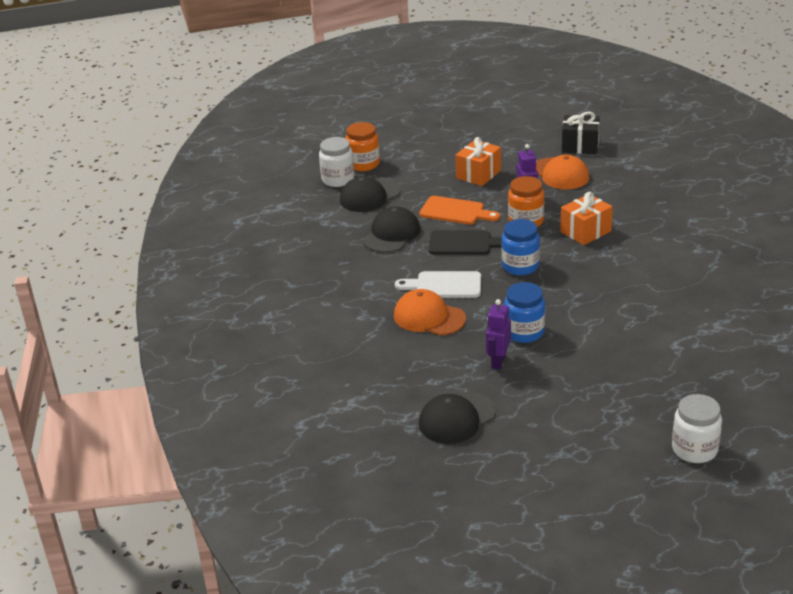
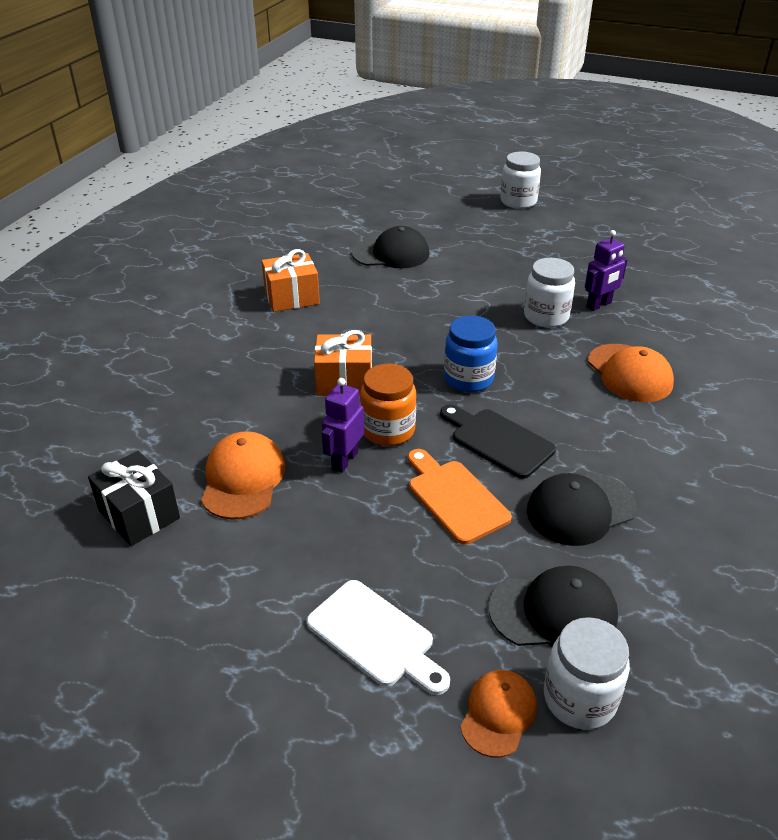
camera: 145 degrees left, 5 degrees up
orange jar [345,122,380,171] -> orange cap [460,670,537,758]
white cutting board [395,271,481,298] -> white cutting board moved to [307,580,450,695]
black cap [419,392,496,444] -> black cap moved to [352,226,429,268]
orange gift [455,137,501,186] -> orange gift moved to [262,249,320,312]
blue jar [504,282,545,343] -> white jar [524,258,575,328]

